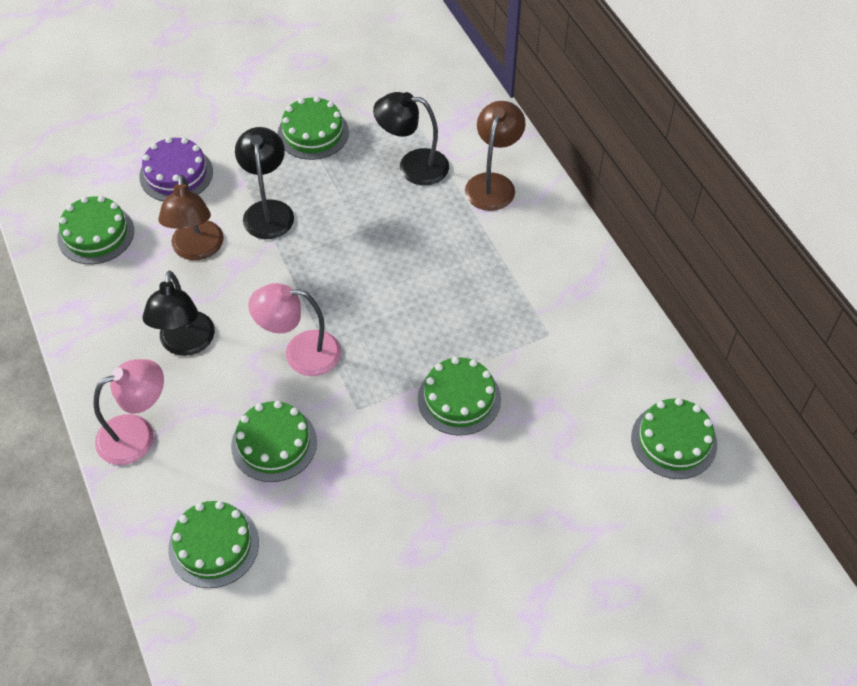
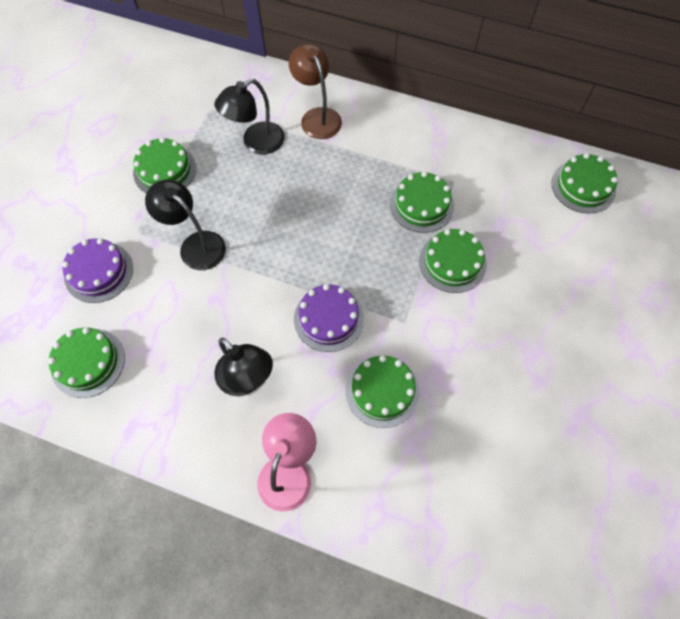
camera: 45 degrees left, 10 degrees up
brown lamp [158,174,224,260] -> none
green cake [168,501,259,588] -> green cake moved to [390,171,454,233]
pink lamp [248,283,341,376] -> purple cake [294,284,364,352]

